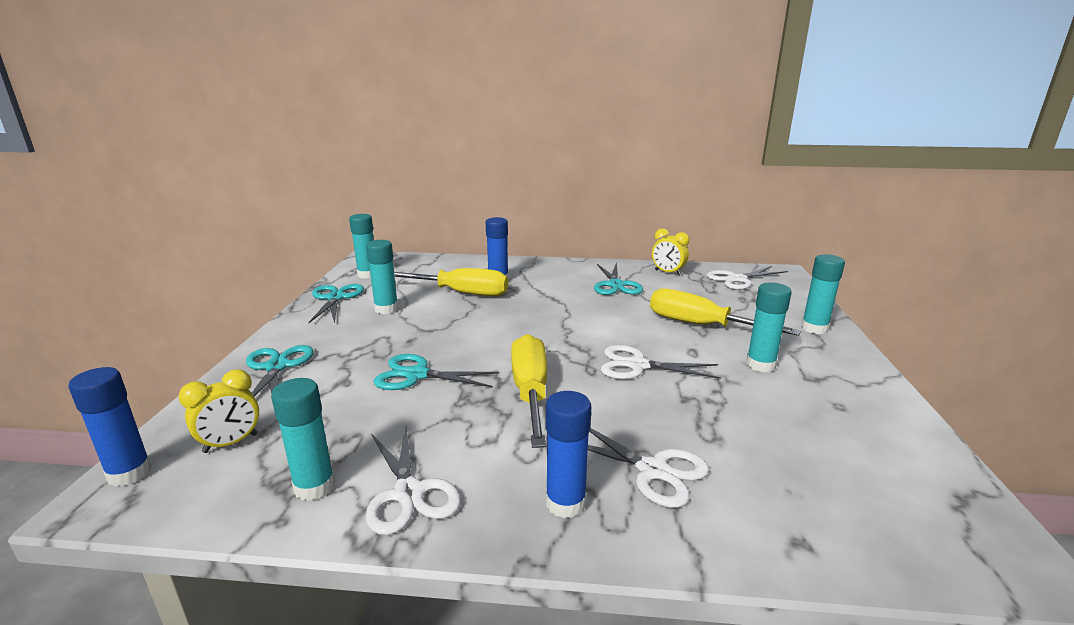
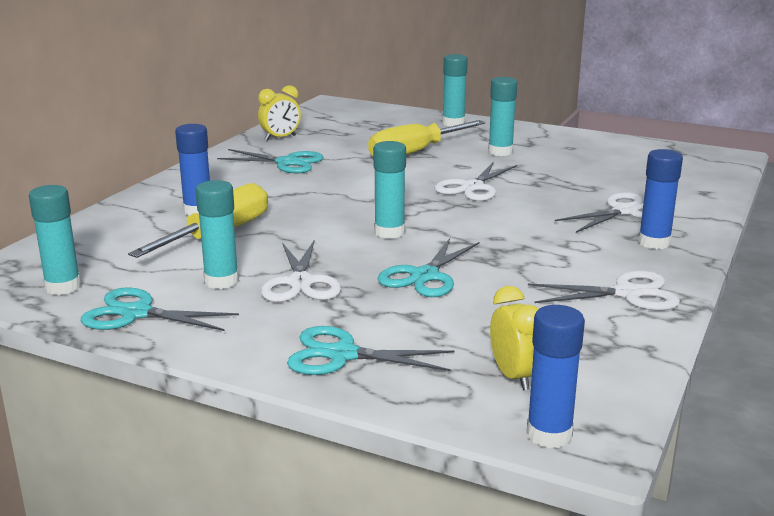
camera: 70 degrees left, 0 degrees up
turquoise glue stick [271,378,335,501] -> turquoise glue stick moved to [373,141,406,239]
yellow screwdriver [511,334,547,448] -> none
white scissors [707,266,788,290] -> white scissors moved to [261,239,341,302]

